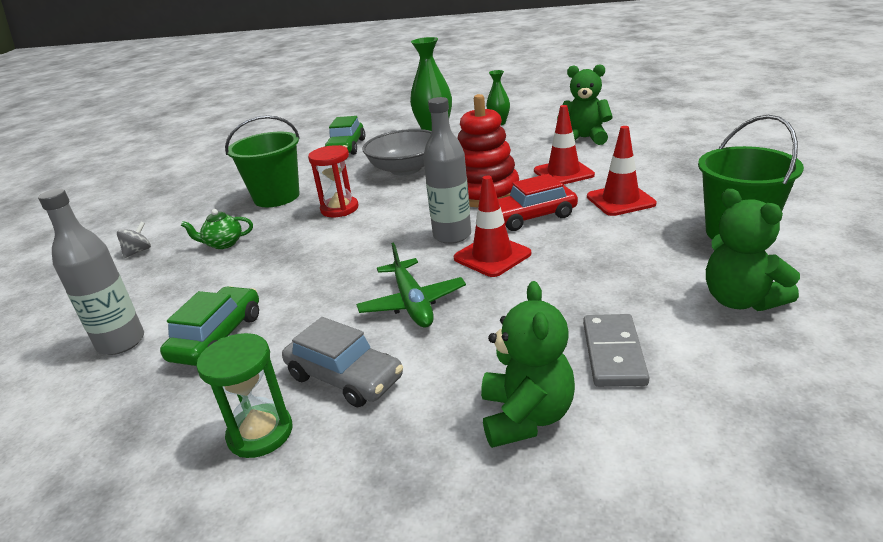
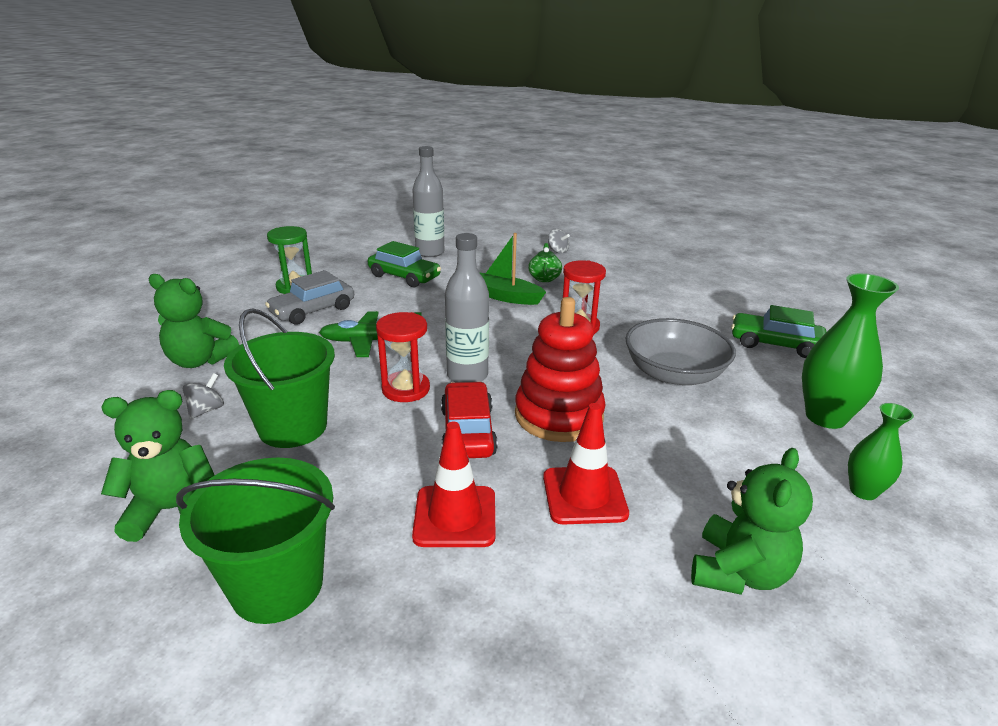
camera: 100 degrees right, 0 degrees up
green bucket [225,115,300,207] -> green bucket moved to [224,308,335,448]
red traffic cone [454,176,531,277] -> red hourglass [376,312,430,402]
grey domino [583,314,649,387] -> grey spinning top [183,373,224,419]
none -> green boat [479,233,546,305]

